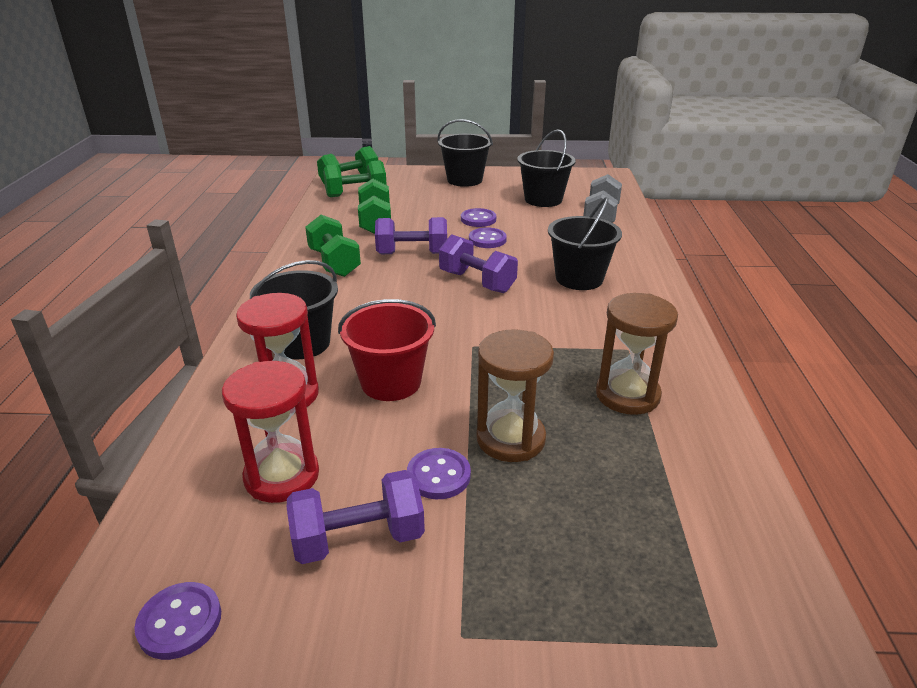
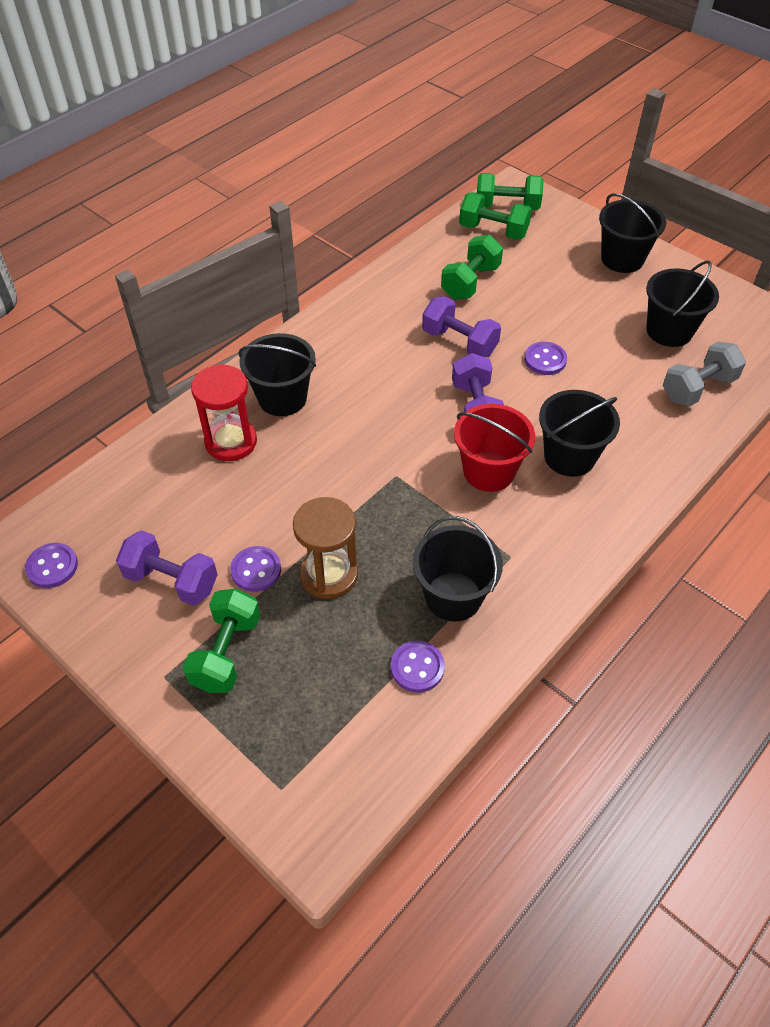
camera: 40 degrees right, 20 degrees up
red hourglass [222,361,319,503] -> none
green dumbbell [305,215,361,277] -> green dumbbell moved to [183,589,260,693]
red bucket [338,299,436,401] -> red bucket moved to [454,404,535,492]
purple button [461,208,496,227] -> purple button moved to [391,641,445,692]
brown hourglass [596,293,678,415] -> black bucket [412,516,503,622]

